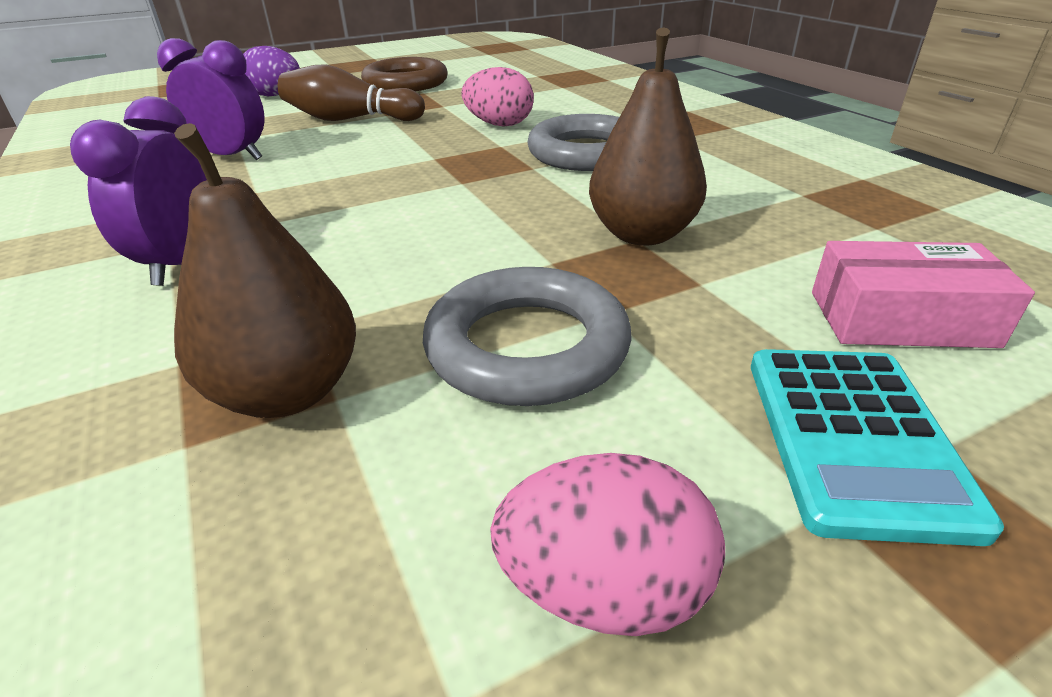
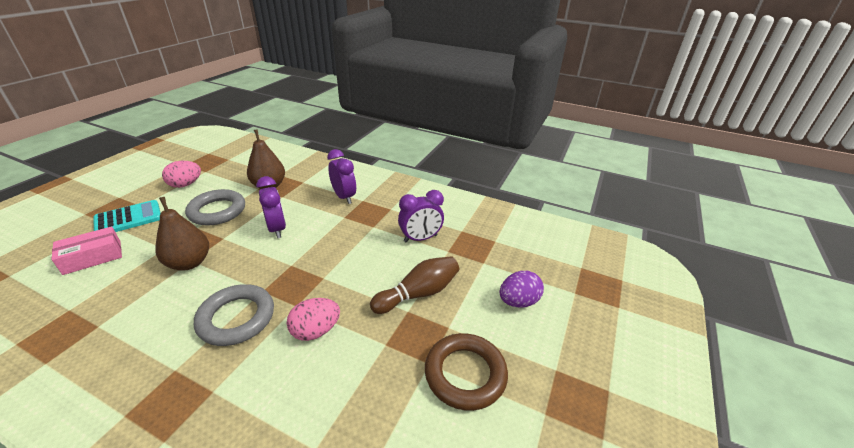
camera: 140 degrees right, 0 degrees up
turquoise calculator [751,349,1004,546] -> turquoise calculator turned 90 degrees clockwise [94,200,161,232]
none -> purple clock [256,176,286,238]

